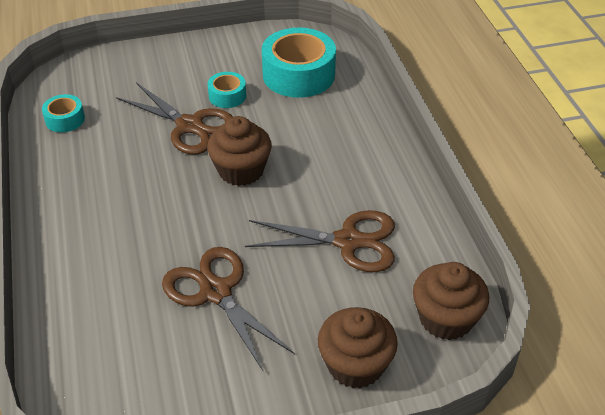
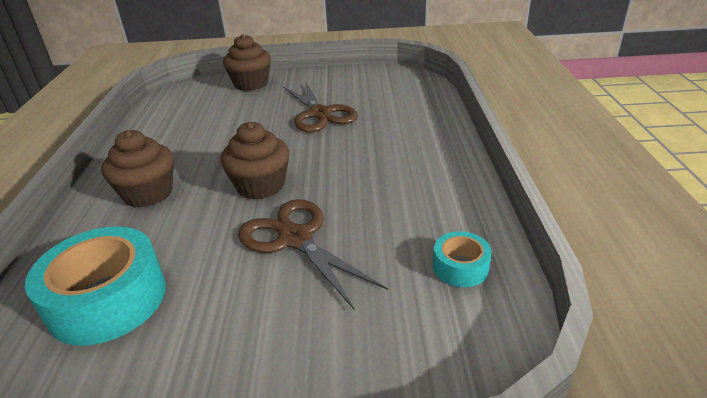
camera: 165 degrees left, 10 degrees down
turquoise tape [208,72,246,108] -> none
brown scissors [245,210,395,272] -> none
brown cupcake [413,262,489,340] -> brown cupcake moved to [101,130,174,208]

